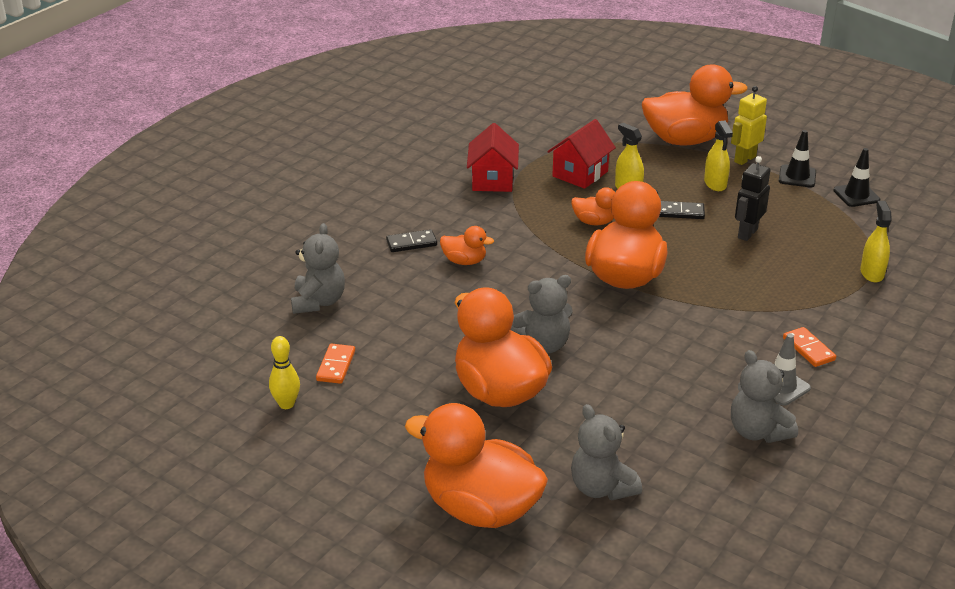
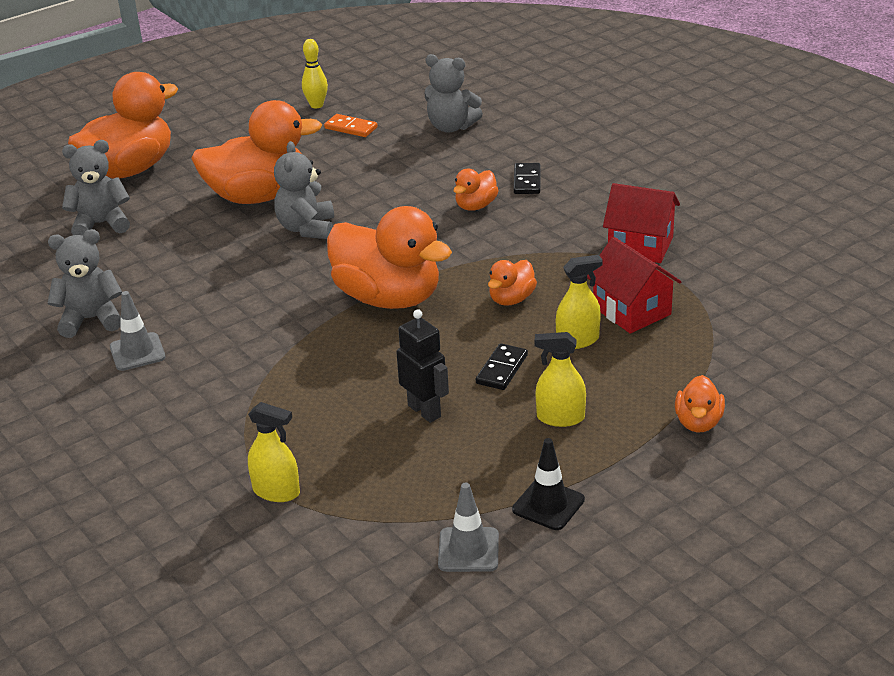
camera: 110 degrees right, 0 degrees up
orange duck [642,64,748,145] -> orange duck [675,375,725,432], size x0.46
yellow robot [731,86,767,165] -> none
orange domino [783,327,836,367] -> none
black traffic cone [833,148,880,207] -> grey traffic cone [438,482,499,572]

